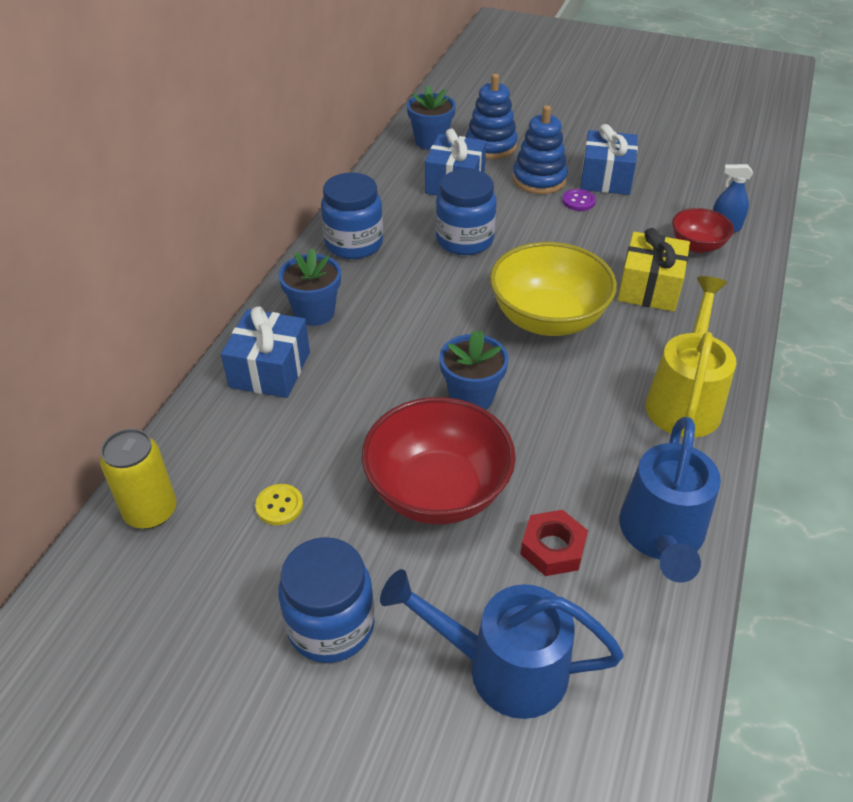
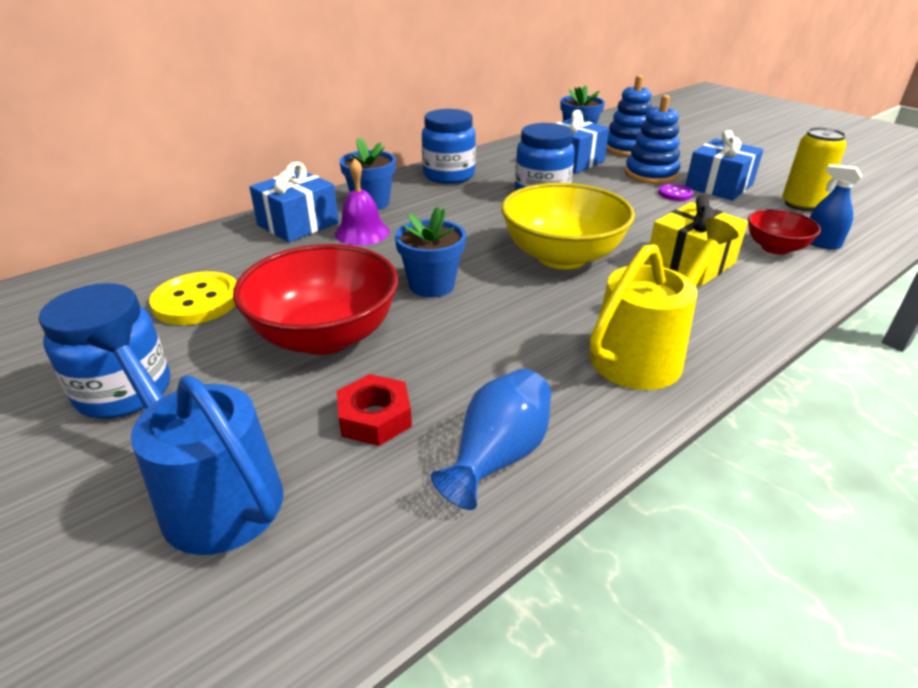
camera: 30 degrees right, 10 degrees down
yellow can [100,429,176,529] -> yellow can moved to [782,127,846,211]
yellow button [255,484,303,525] -> yellow button [149,271,237,325], size x1.87
blue watering can [619,417,721,583] -> blue vase [431,369,551,510]
none -> purple bell [335,158,390,246]

